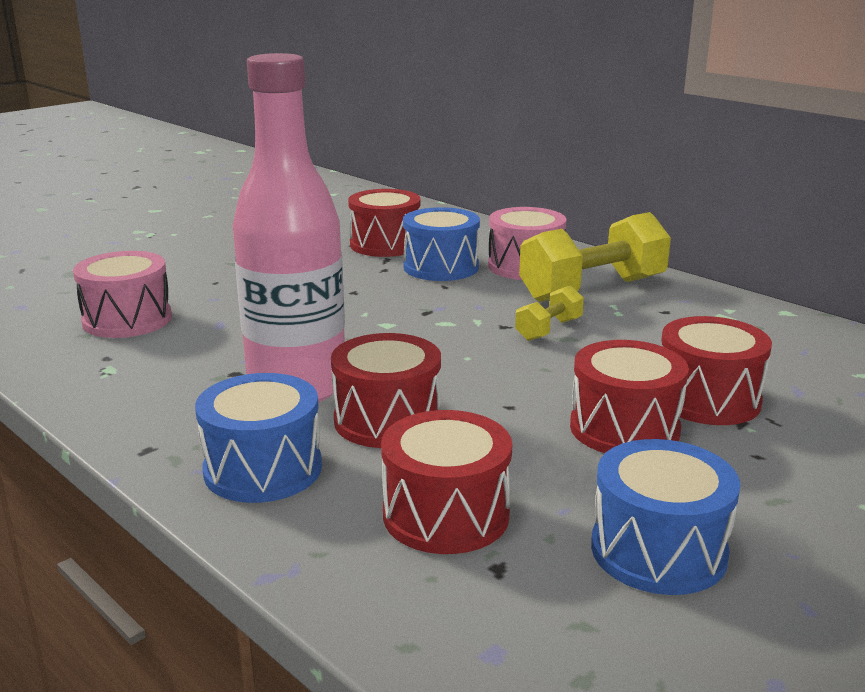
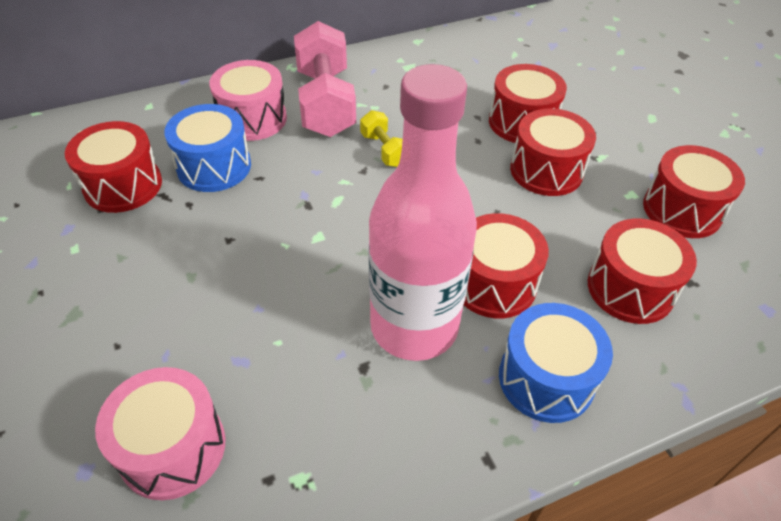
camera: 70 degrees left, 25 degrees up
yellow dumbbell [519,212,671,302] -> pink dumbbell [294,21,356,137]
blue drum [591,439,741,595] -> red drum [643,145,745,238]

